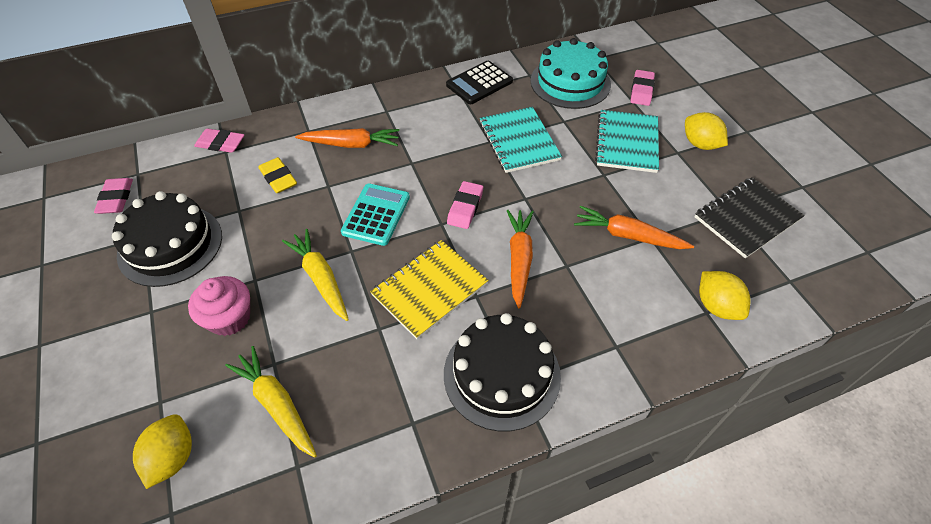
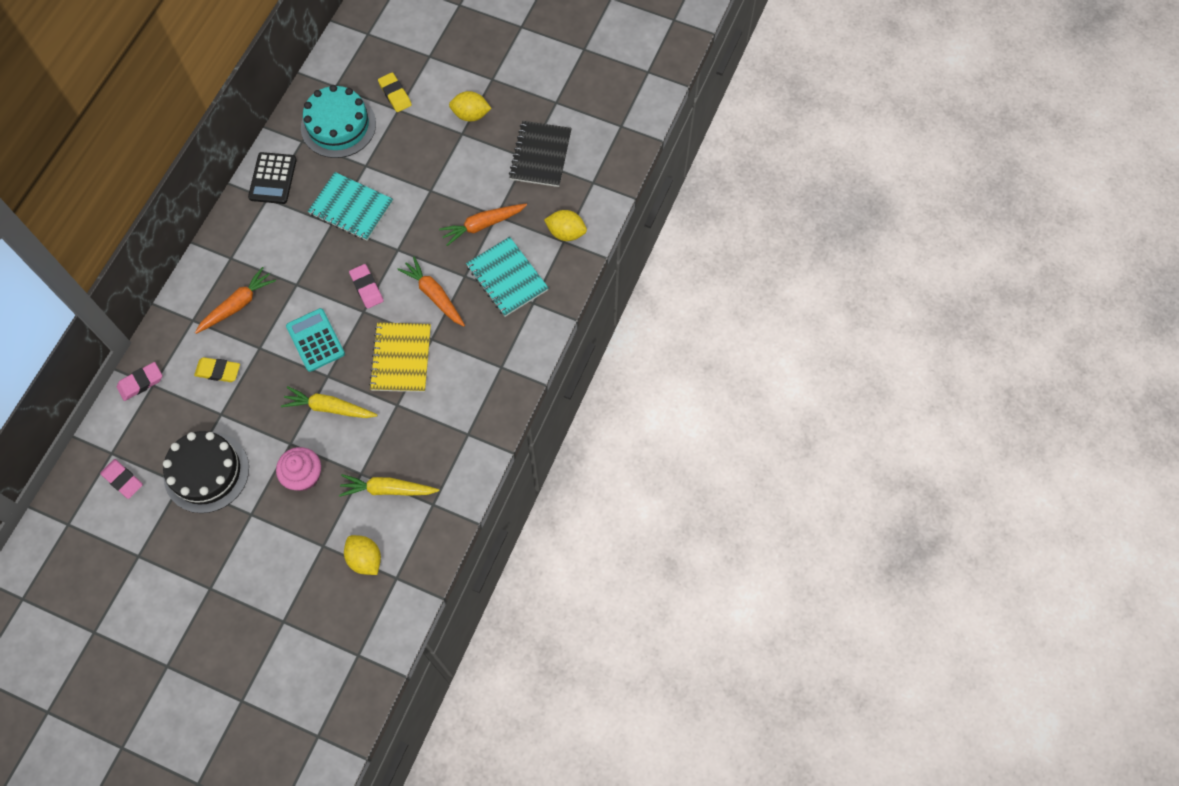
camera: 45 degrees left, 15 degrees up
black cake [444,313,561,431] -> none
turquoise notebook [595,110,659,173] -> turquoise notebook moved to [466,237,549,317]
pink eraser [631,70,655,106] -> yellow eraser [378,72,412,112]

